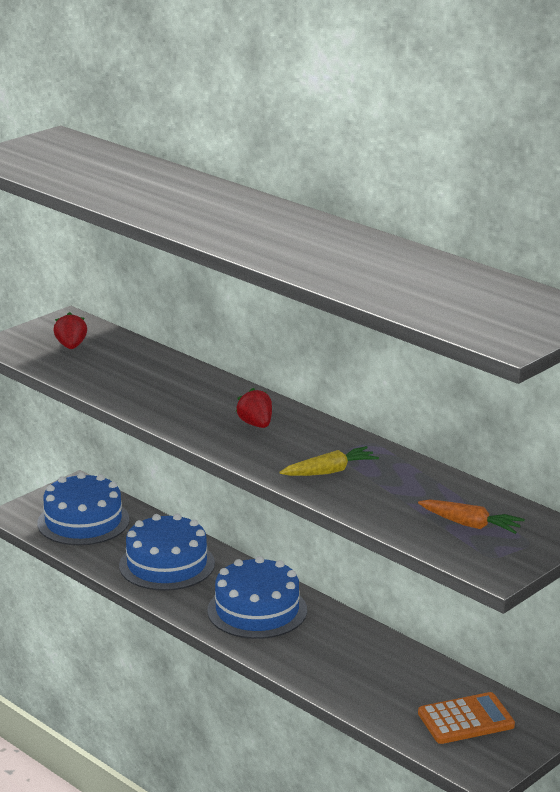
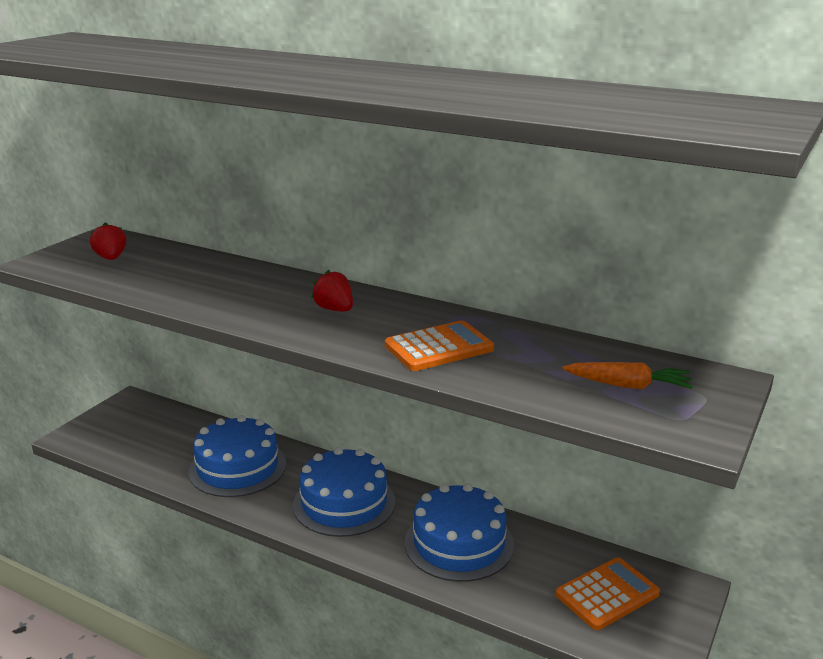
camera: 15 degrees left, 0 degrees up
blue cake [37,472,130,545] -> blue cake moved to [405,483,514,582]
yellow carrot [280,446,379,476] -> orange calculator [385,320,494,371]

